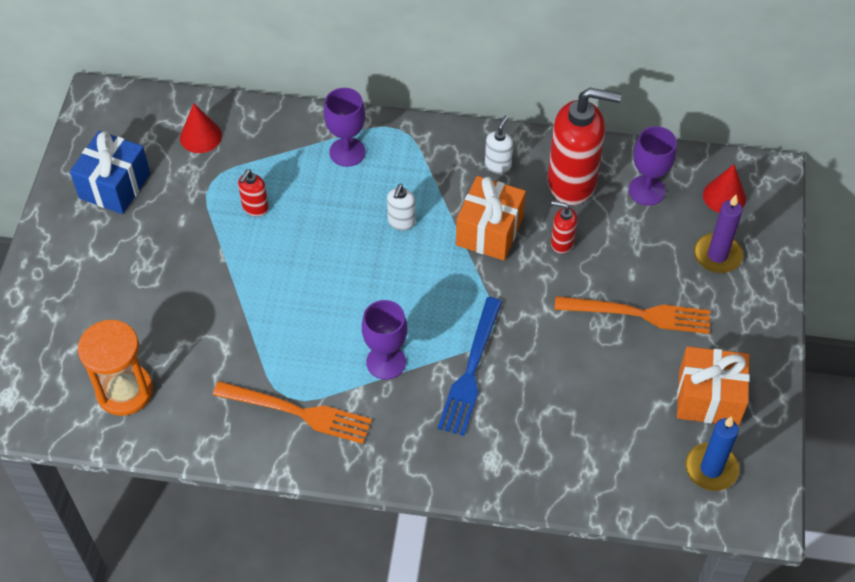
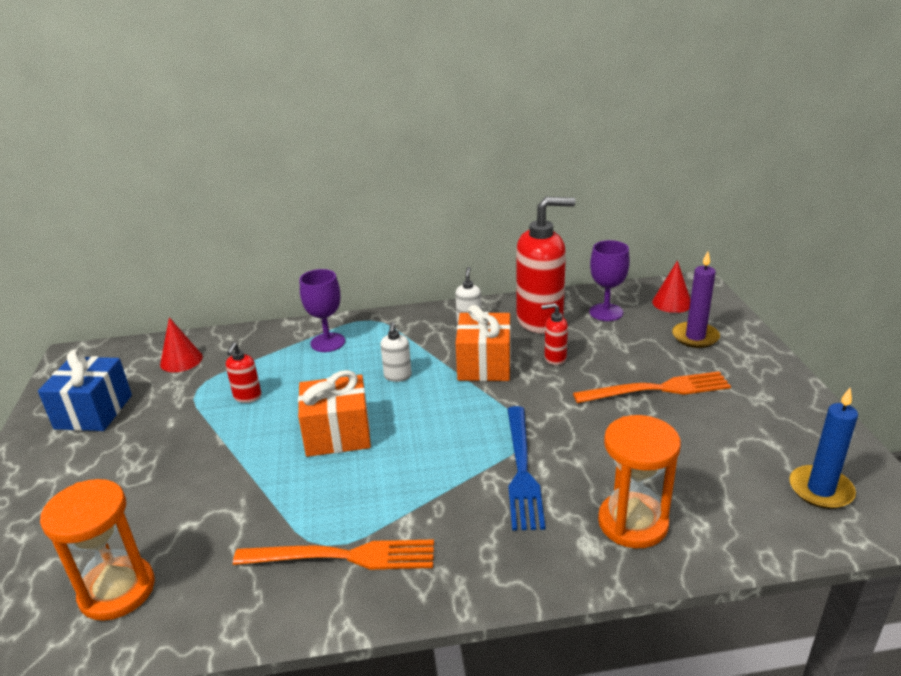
camera: 15 degrees left, 25 degrees down
purple goblet [362,300,407,380] -> none
orange gift [677,346,750,426] -> orange gift moved to [298,370,371,457]
none -> orange hourglass [598,415,681,548]

